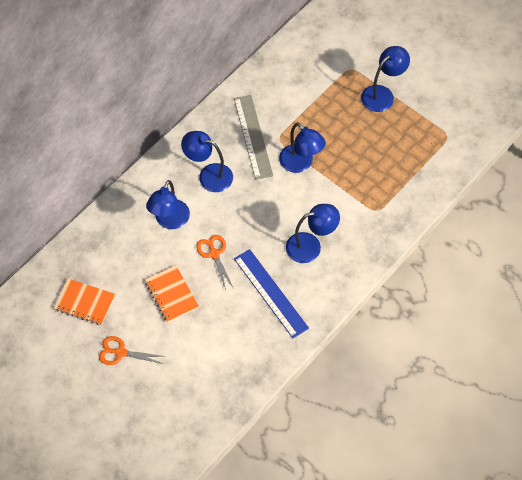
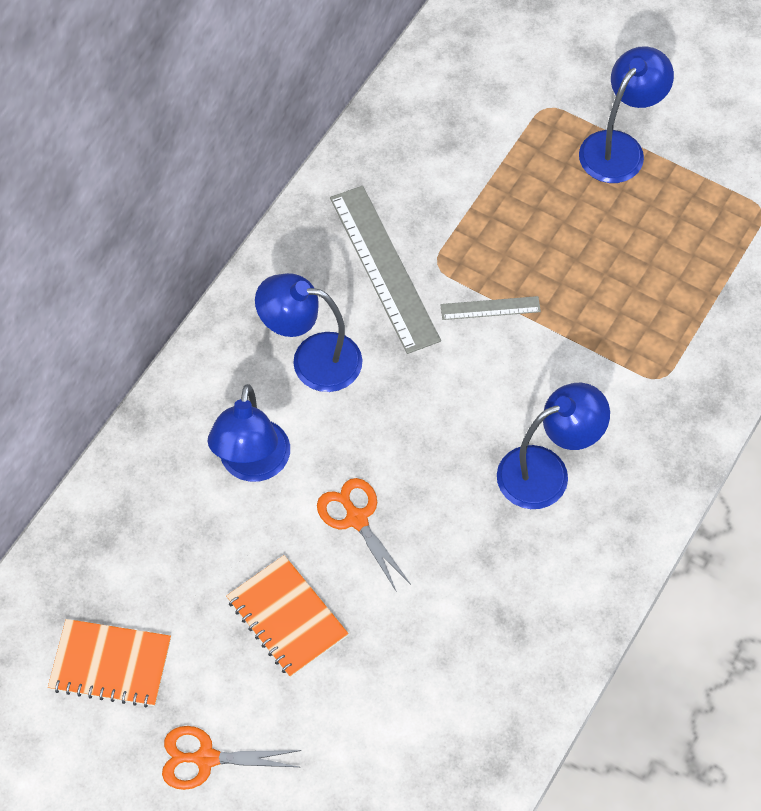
camera: 10 degrees left, 0 degrees up
blue ruler [234,249,309,338] -> none
blue lamp [279,123,326,173] -> grey ruler [440,296,541,320]

